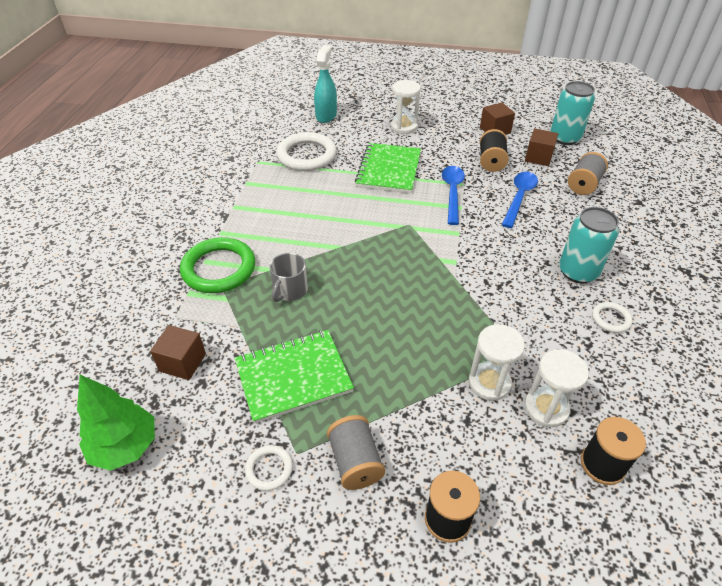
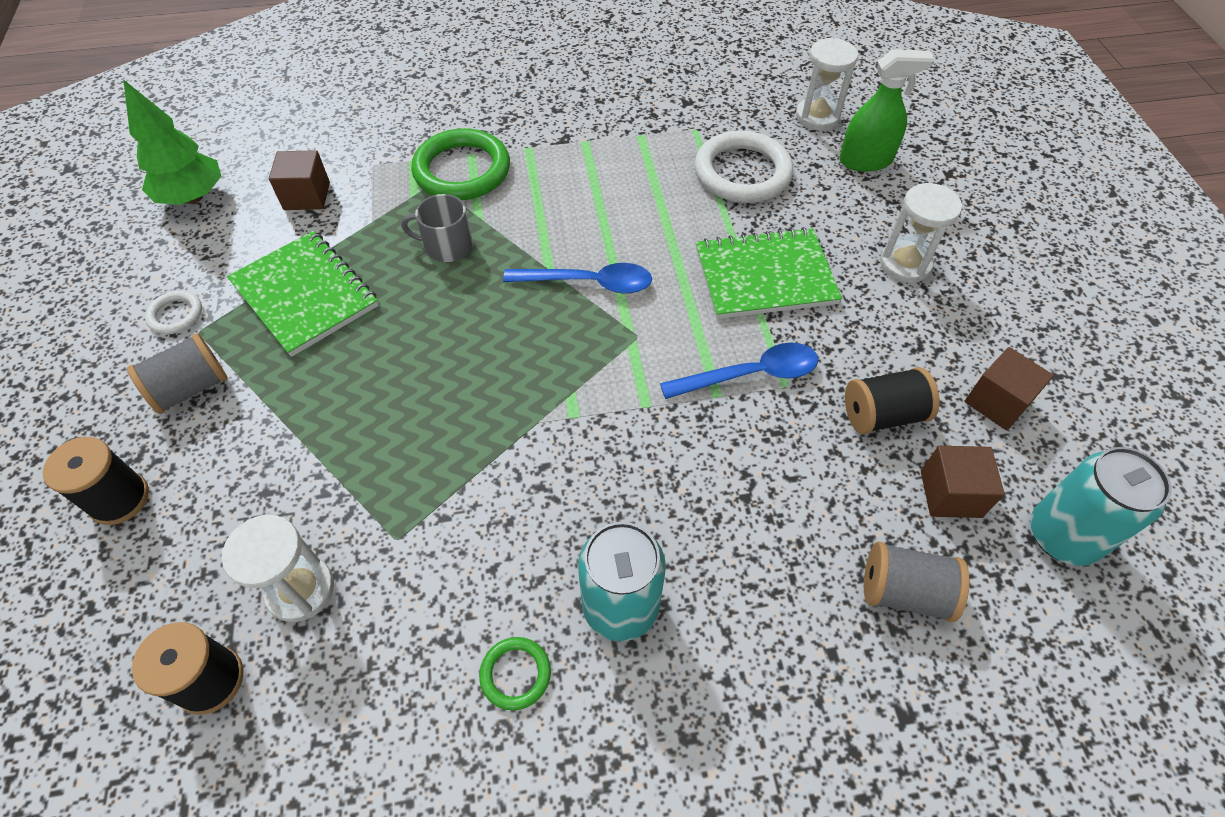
camera: 70 degrees right, 10 degrees up
turquoise spray bottle [314,45,337,123] -> green spray bottle [839,49,935,172]
white hourglass [469,324,525,401] -> white hourglass moved to [796,38,858,130]
blue spoon [502,172,538,228] -> blue spoon moved to [503,263,652,294]
white ring [592,302,632,333] -> green ring [479,637,551,710]

